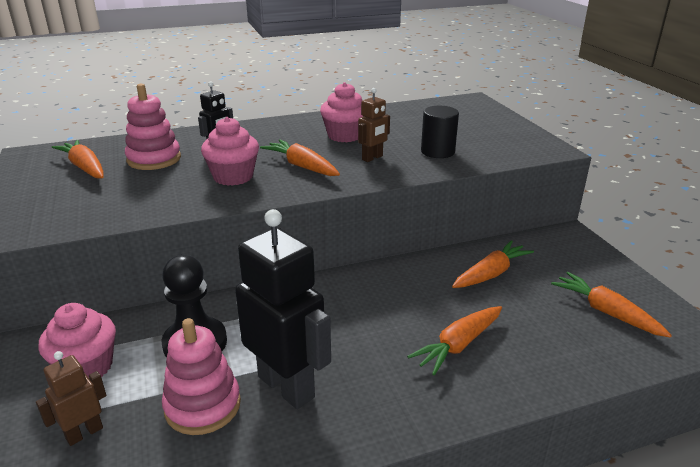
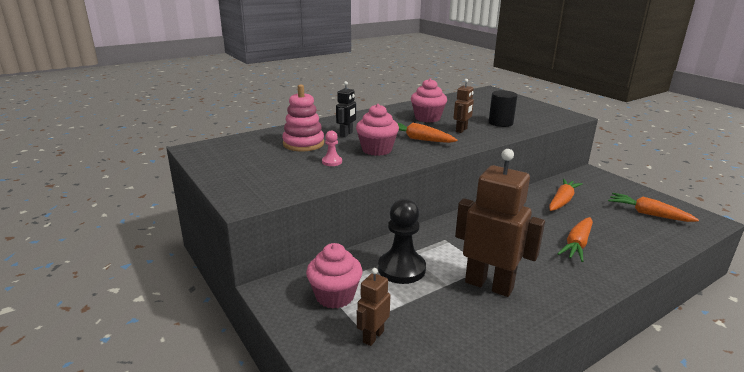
camera: 15 degrees left, 5 degrees down
orange carrot [52,140,104,179] -> none
pink stacking toy [162,318,241,435] -> none
black robot [235,209,331,409] -> brown robot [455,149,545,297]
none -> pink pawn [322,130,342,166]

